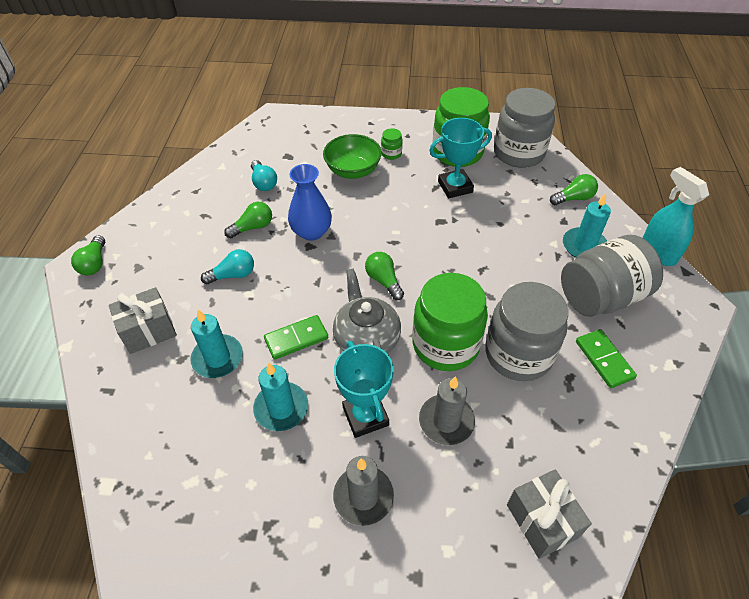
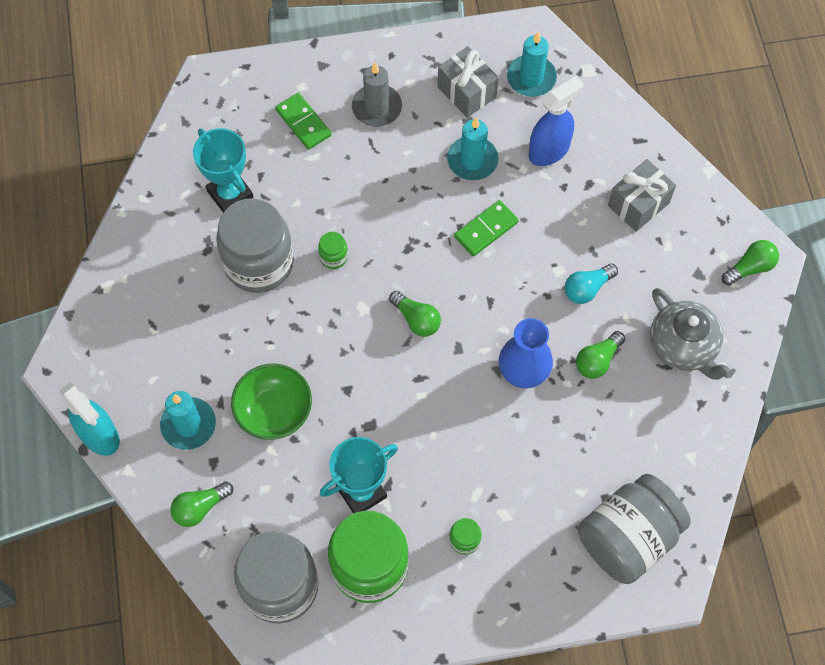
camera: 165 degrees right, 15 degrees up
green light bulb [71,235,105,275] -> green light bulb turned 75 degrees clockwise [722,240,779,285]
turquoise candle [190,310,243,378] -> turquoise candle moved to [507,32,557,97]
turquoise light bulb [251,160,277,191] -> none
green bowl [323,134,382,179] -> green bowl moved to [231,363,312,440]
grey teapot [333,269,401,354] -> grey teapot moved to [650,288,733,380]
turquoise trophy [334,341,394,438] -> turquoise trophy moved to [193,128,253,213]
green jar [413,273,488,371] -> green jar [318,232,348,269], size x0.41
grey candle [419,376,475,445] -> none
grey gift [507,470,592,559] -> grey gift moved to [438,46,499,118]
grey jar [561,235,663,317] -> grey jar moved to [578,474,691,584]
green domino [576,329,637,388] -> green domino moved to [275,93,332,150]
none -> blue spray bottle [529,76,583,166]

